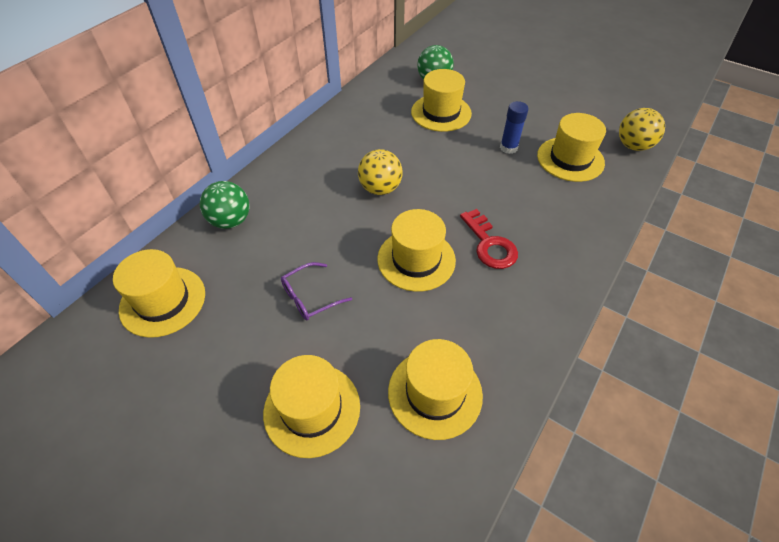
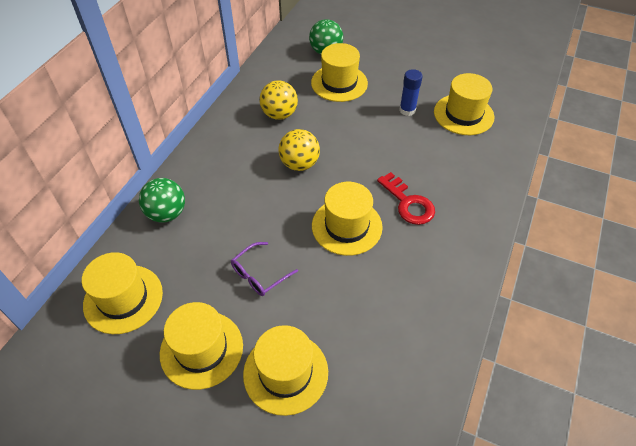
camera: 10 degrees left, 0 degrees up
yellow hat [388,339,483,440] -> yellow hat moved to [160,302,243,390]
yellow ball [619,108,665,151] -> yellow ball moved to [260,80,298,120]

